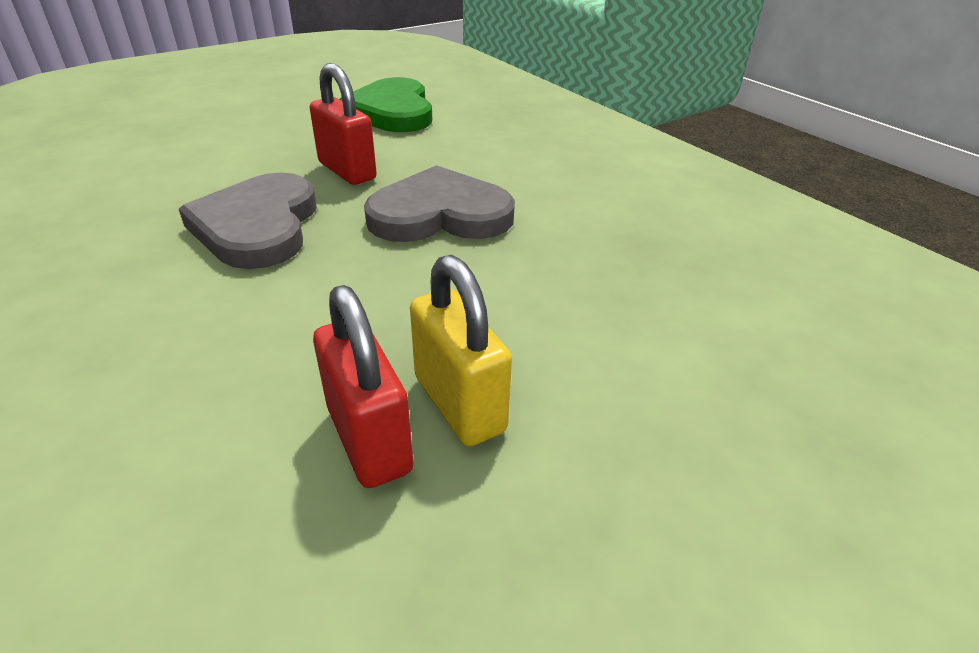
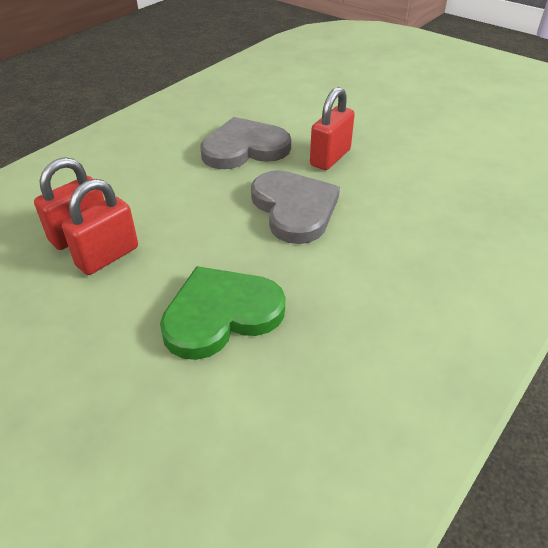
camera: 75 degrees right, 5 degrees up
green heart [339,77,432,132] -> green heart moved to [160,266,285,360]
yellow padlock [410,255,512,446] -> red padlock [62,179,138,275]

